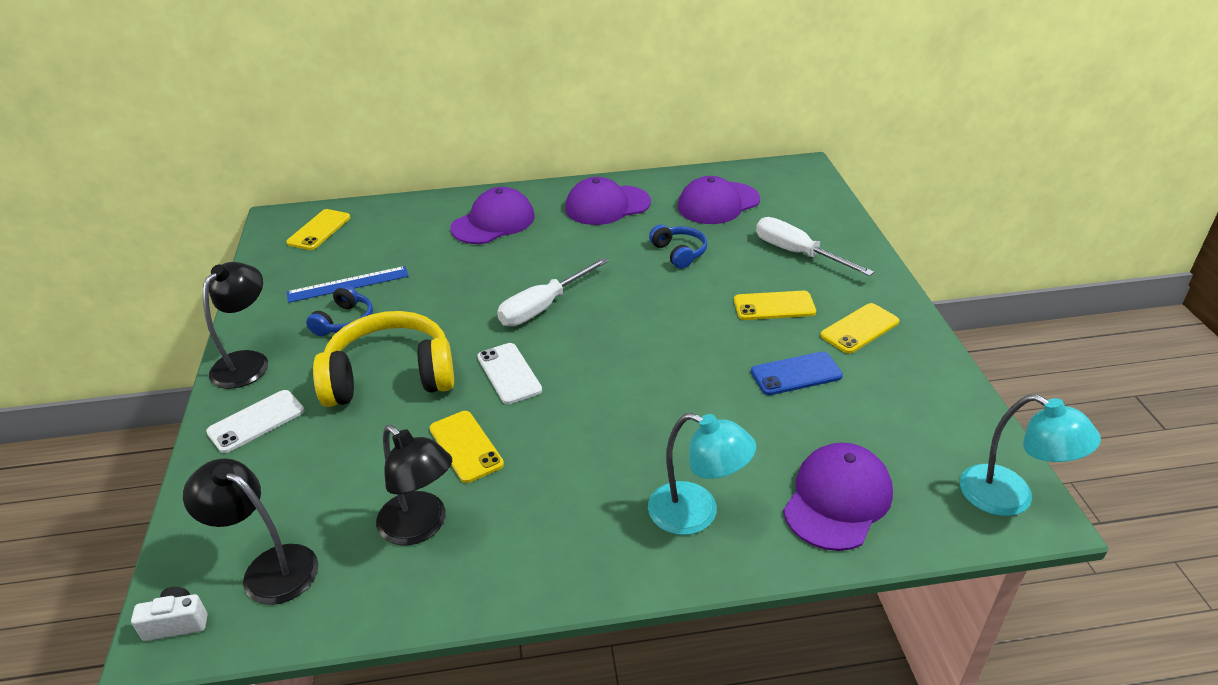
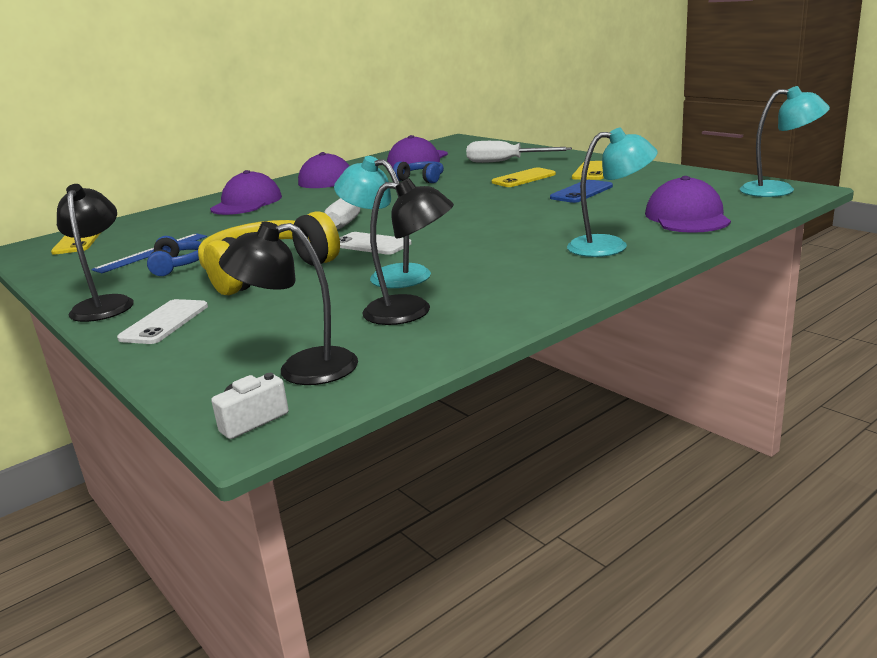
camera: 30 degrees left, 15 degrees down
yellow phone [429,411,504,483] -> turquoise lamp [334,156,431,288]

